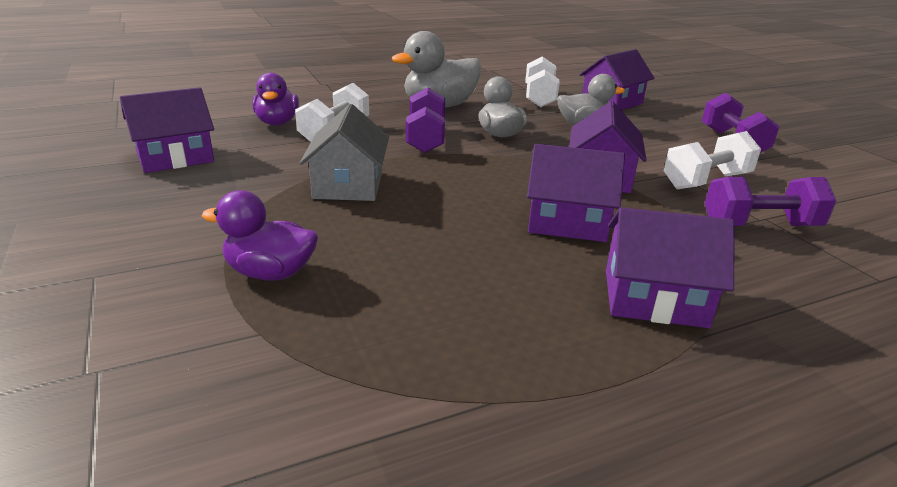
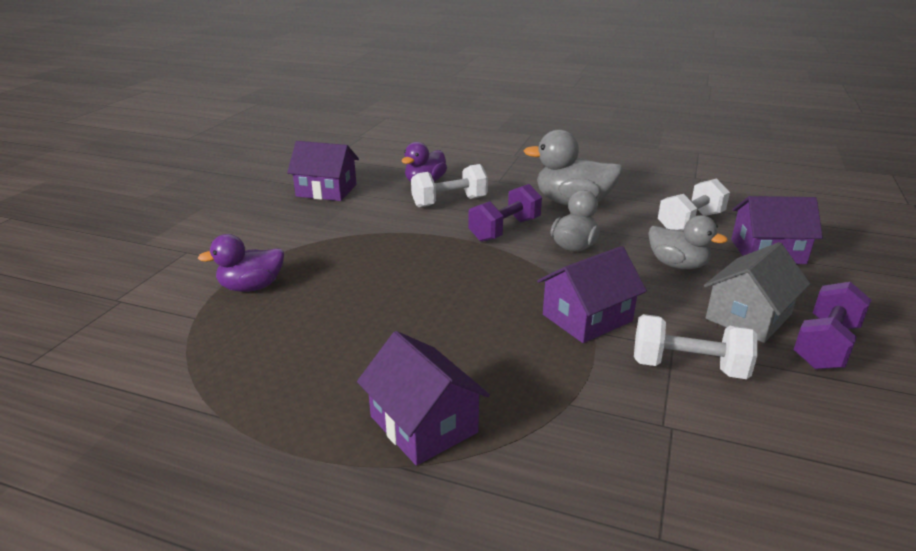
camera: 45 degrees right, 0 degrees up
purple duck [202,190,318,281] -> purple duck turned 75 degrees counterclockwise [198,234,284,292]
grey house [300,104,389,201] -> grey house moved to [704,242,810,343]
purple house [527,144,625,242] -> none
purple dumbbell [705,177,837,226] -> none

